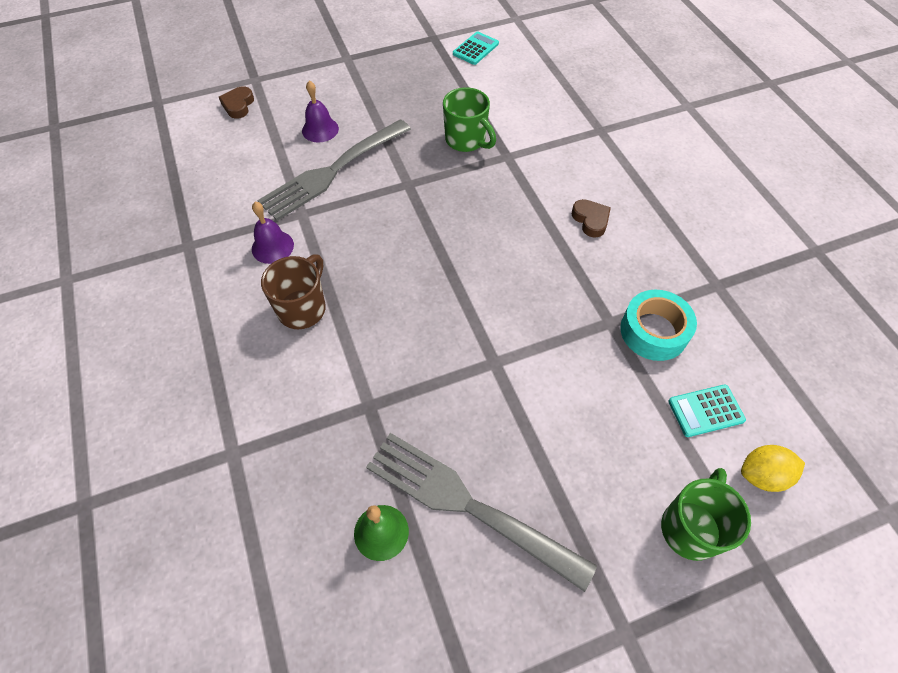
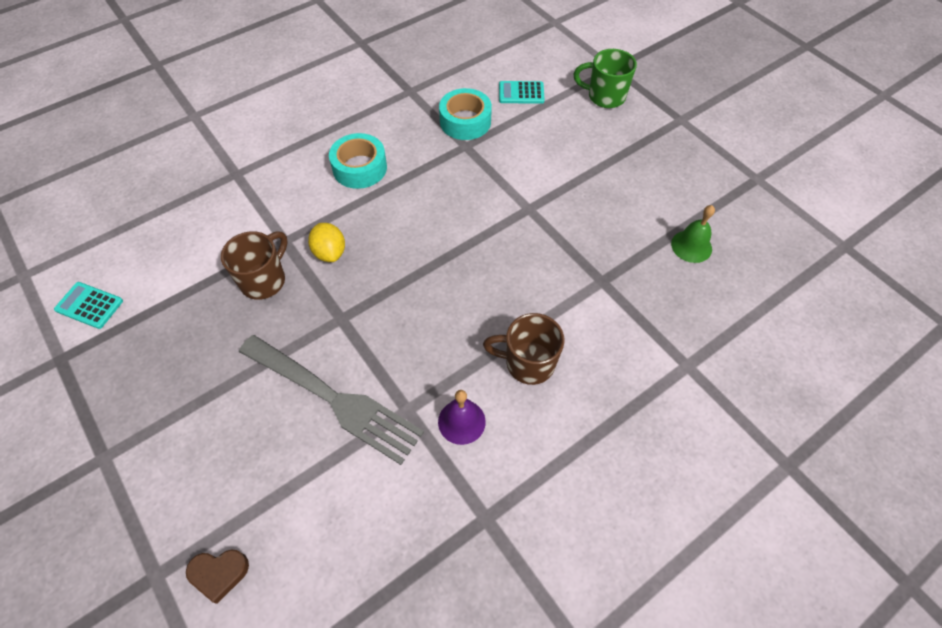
camera: 105 degrees left, 0 degrees up
purple bell [302,81,339,142] -> none
grey fork [366,433,597,592] -> none
green mug [443,87,496,152] -> brown mug [221,231,288,300]
brown heart [571,199,611,238] -> turquoise tape [329,133,387,189]
turquoise calculator [668,384,746,437] -> turquoise calculator turned 120 degrees clockwise [499,81,545,104]
yellow lemon [741,445,805,492] -> yellow lemon moved to [308,223,345,262]

